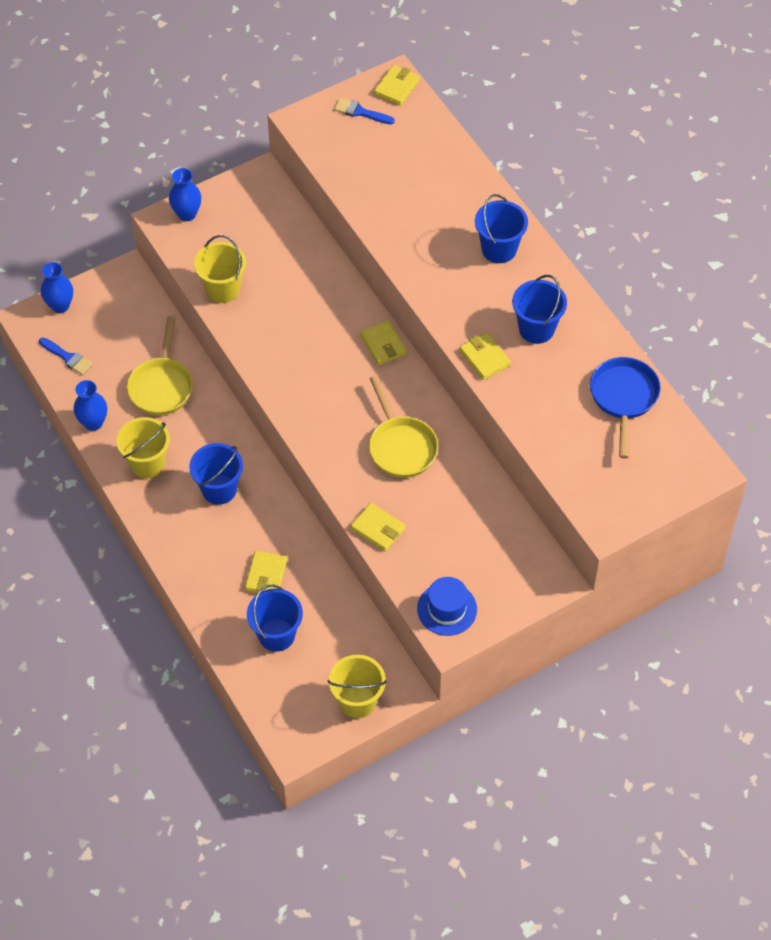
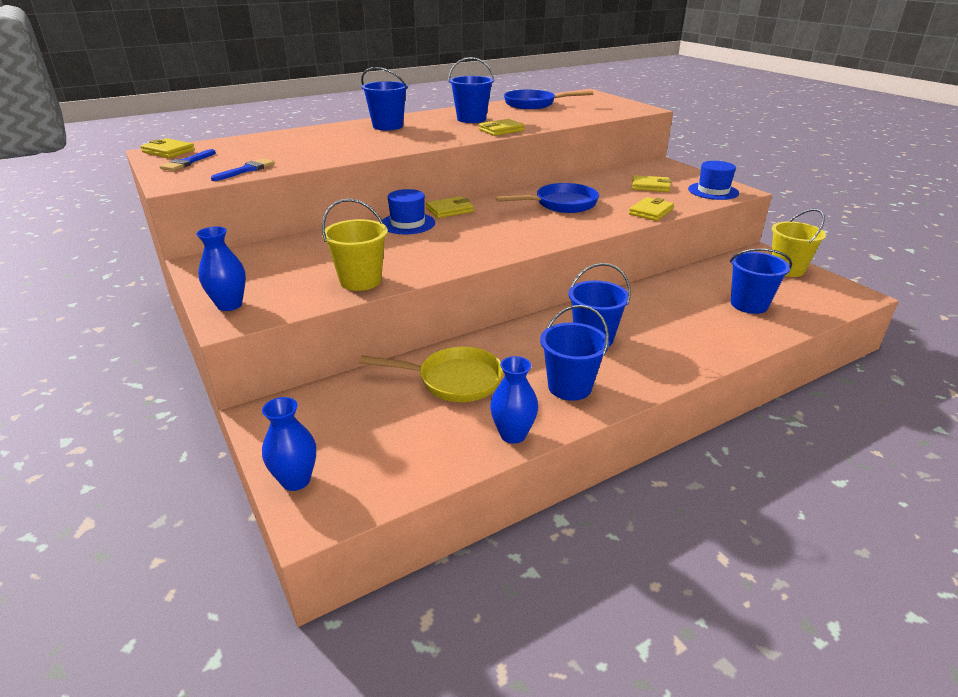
camera: 90 degrees left, 25 degrees down
blue brush [39,338,93,375] -> blue brush moved to [211,158,275,181]
yellow bucket [116,417,170,478] -> blue bucket [540,305,609,401]
yellow wallet [245,551,287,593] -> yellow wallet moved to [632,175,672,192]
yellow pan [369,375,438,478] -> blue pan [496,183,599,213]
none -> blue hat [382,189,435,234]

